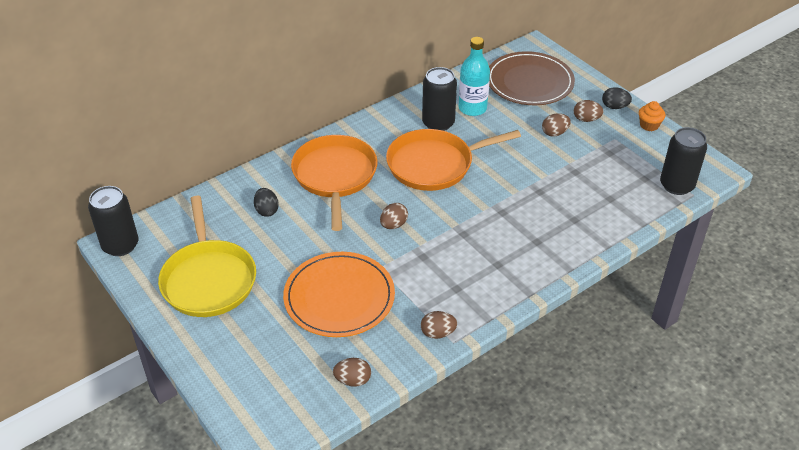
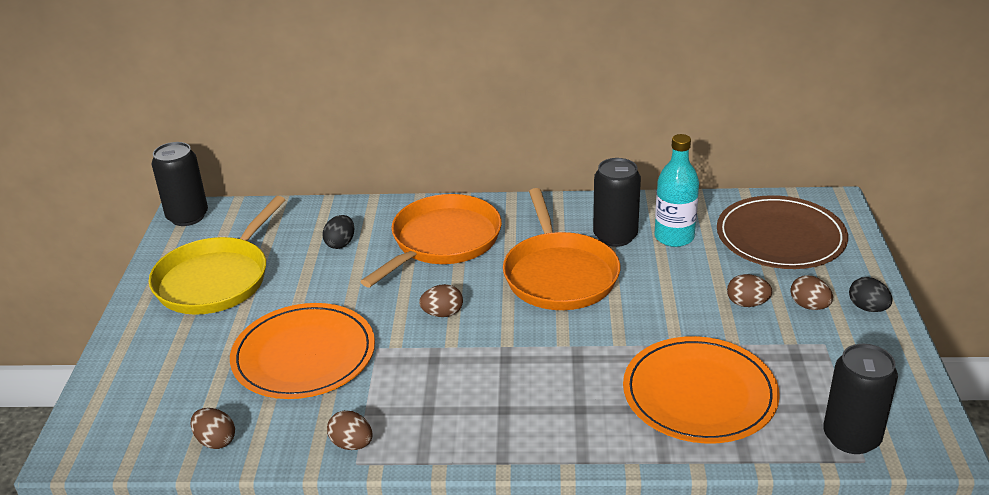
camera: 40 degrees right, 10 degrees down
orange pan [386,129,521,191] -> orange pan turned 120 degrees counterclockwise [503,188,620,310]
orange cupcake [639,101,665,131] -> none
none -> orange plate [623,336,780,444]

